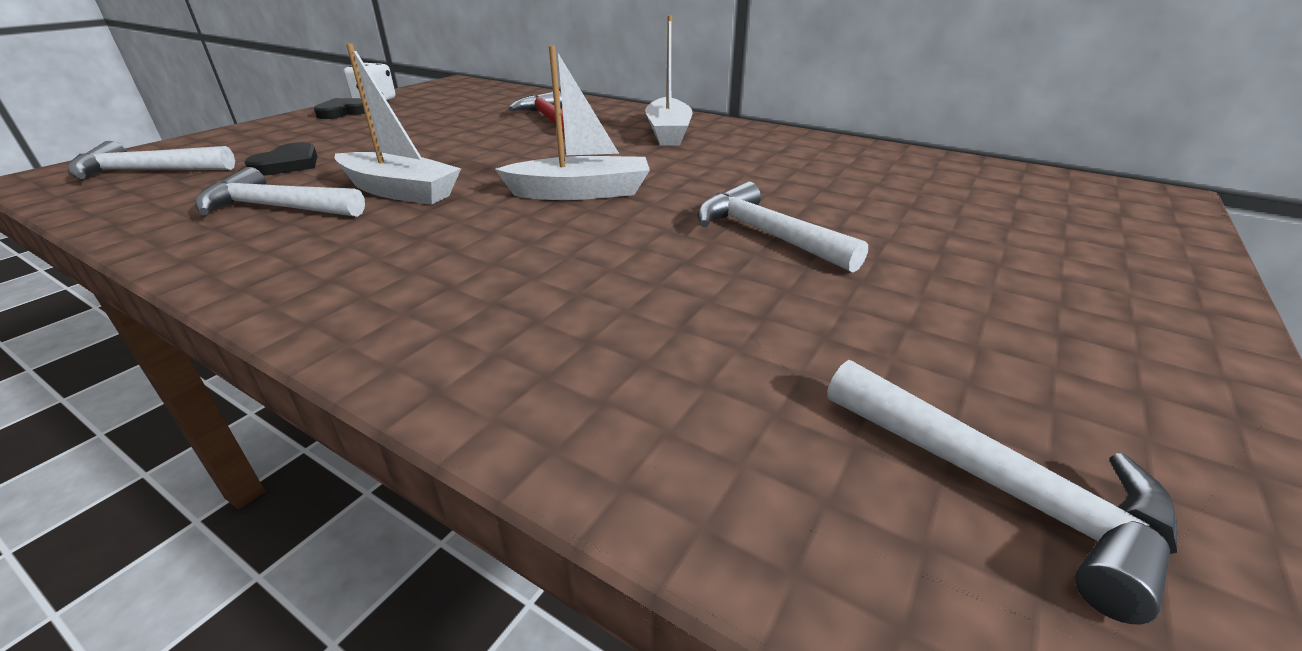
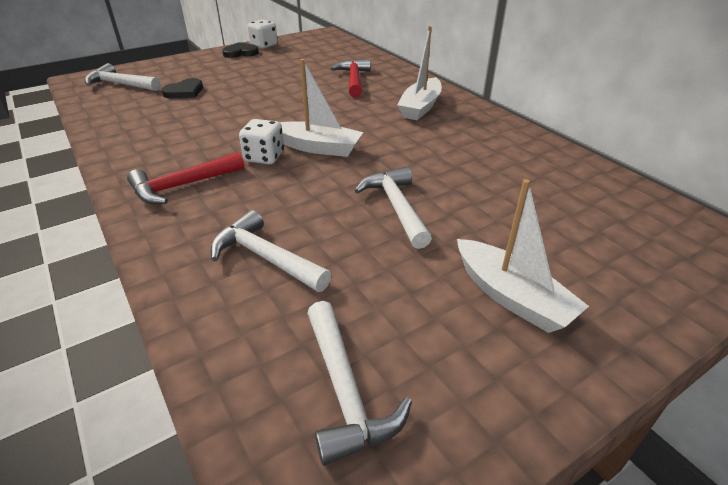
camera: 25 degrees right, 5 degrees up
white hammer [195,167,365,217] -> white hammer moved to [210,210,331,292]
white boat [335,43,461,205] -> white boat moved to [457,179,589,333]
none -> red hammer [127,152,244,204]
none -> white dice [239,119,284,164]

